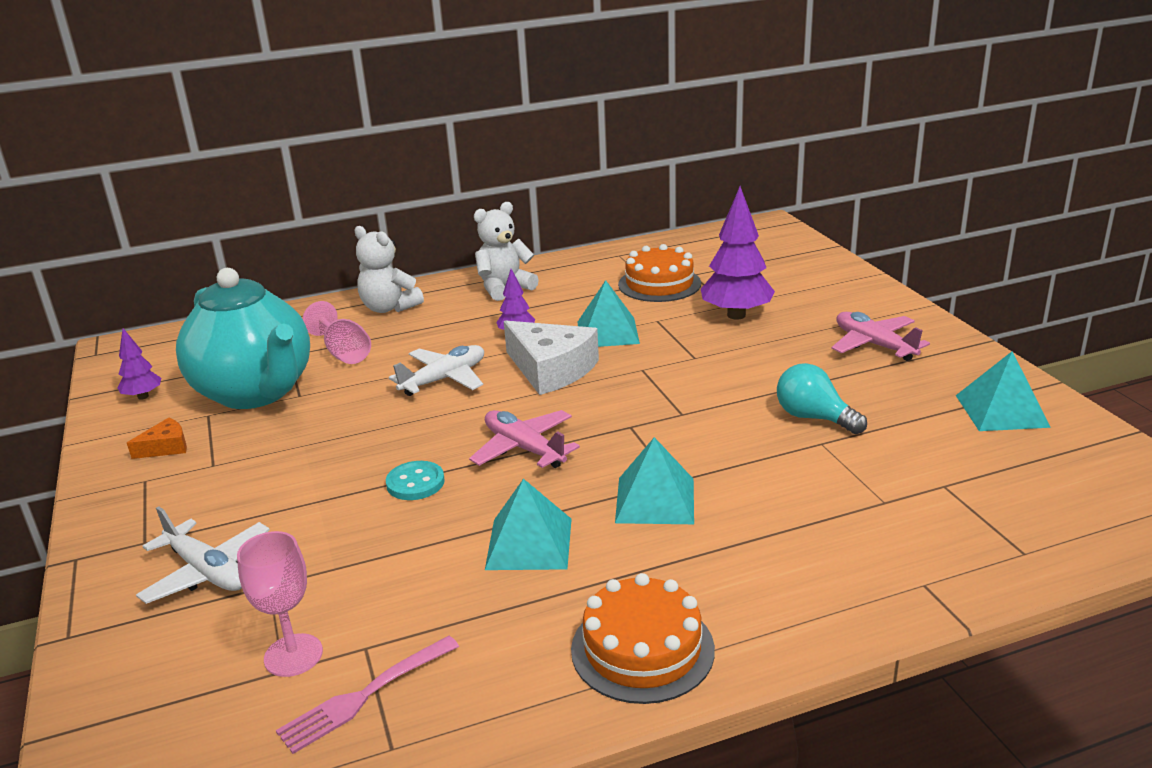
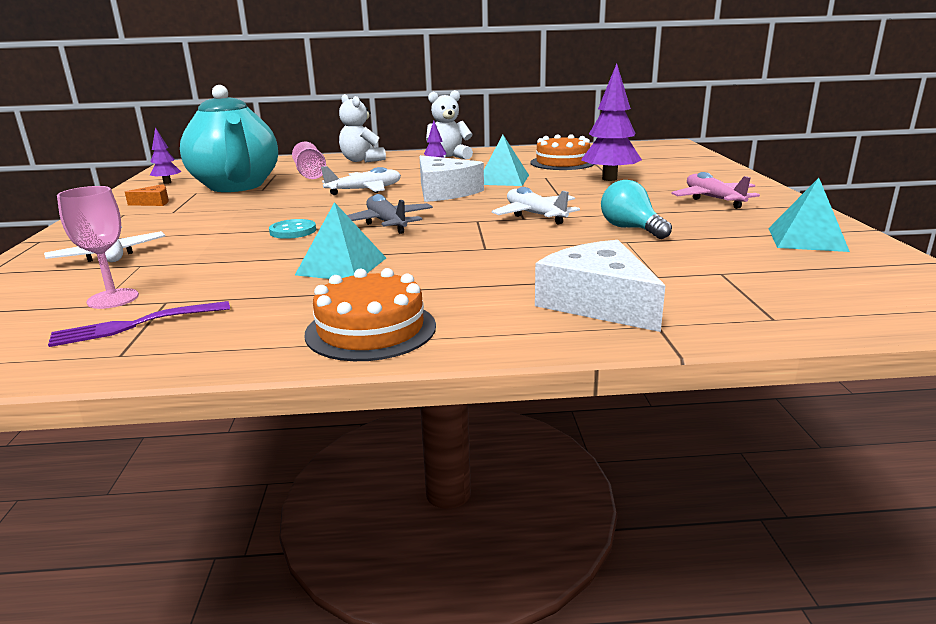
camera: 15 degrees right, 5 degrees down
pink fork [276,636,459,754] -> purple fork [48,301,230,347]
pink plane [469,410,580,468] -> grey plane [347,194,433,234]
turquoise pyramid [615,437,694,524] -> none
none -> white plane [492,187,580,225]
none -> white cheese [535,240,665,332]

